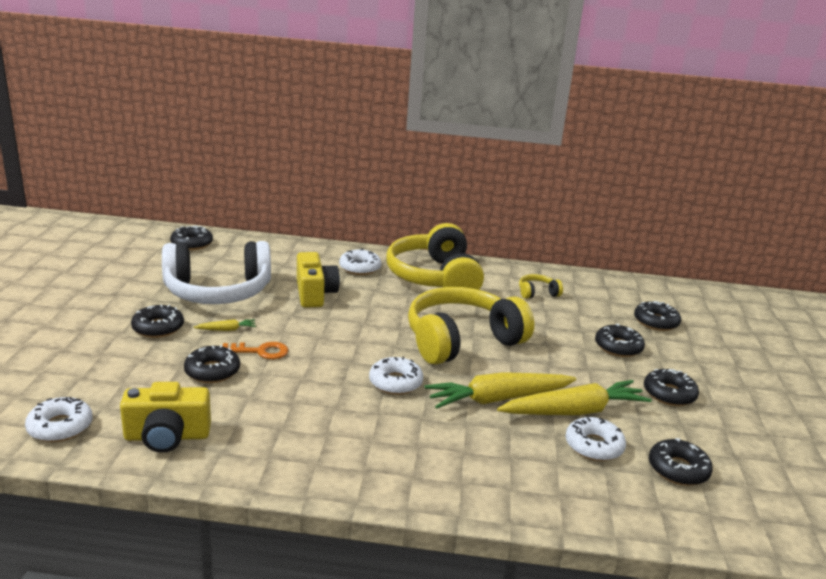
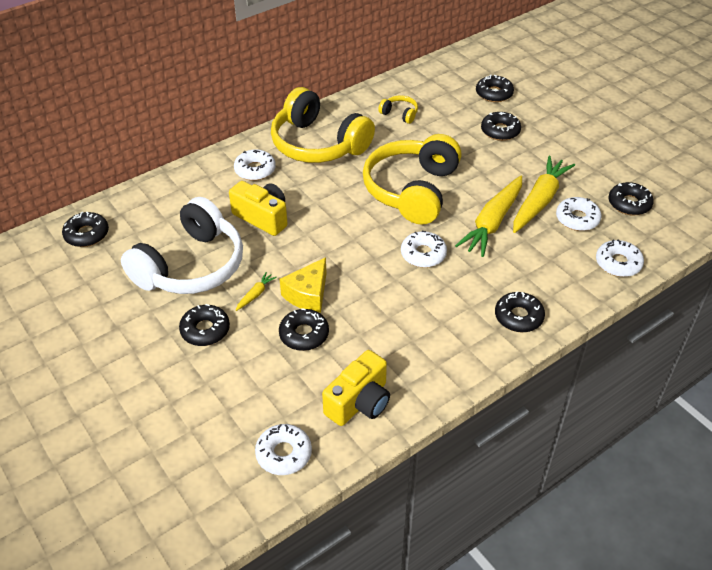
camera: 40 degrees left, 20 degrees up
orange key [223,342,288,359] -> yellow cheese [280,257,326,313]
yellow headphones [519,274,563,299] -> yellow headphones turned 90 degrees clockwise [378,95,418,124]
black donut [644,369,699,406] -> black donut moved to [495,291,545,332]
none -> white donut [596,240,644,277]

